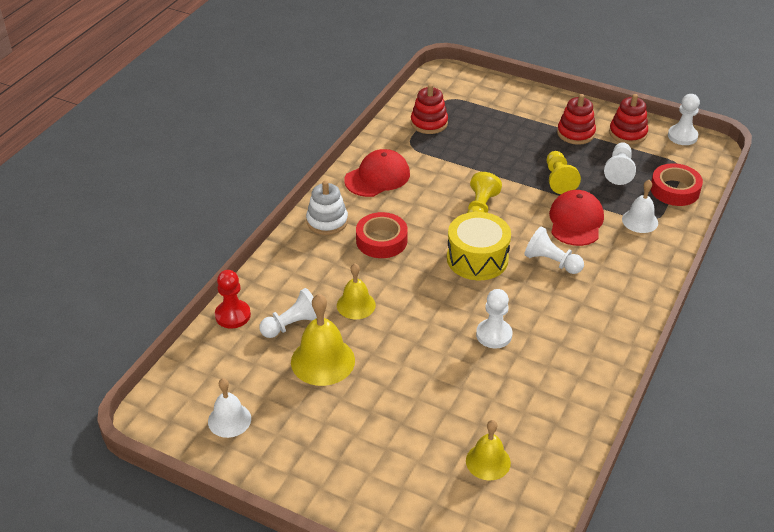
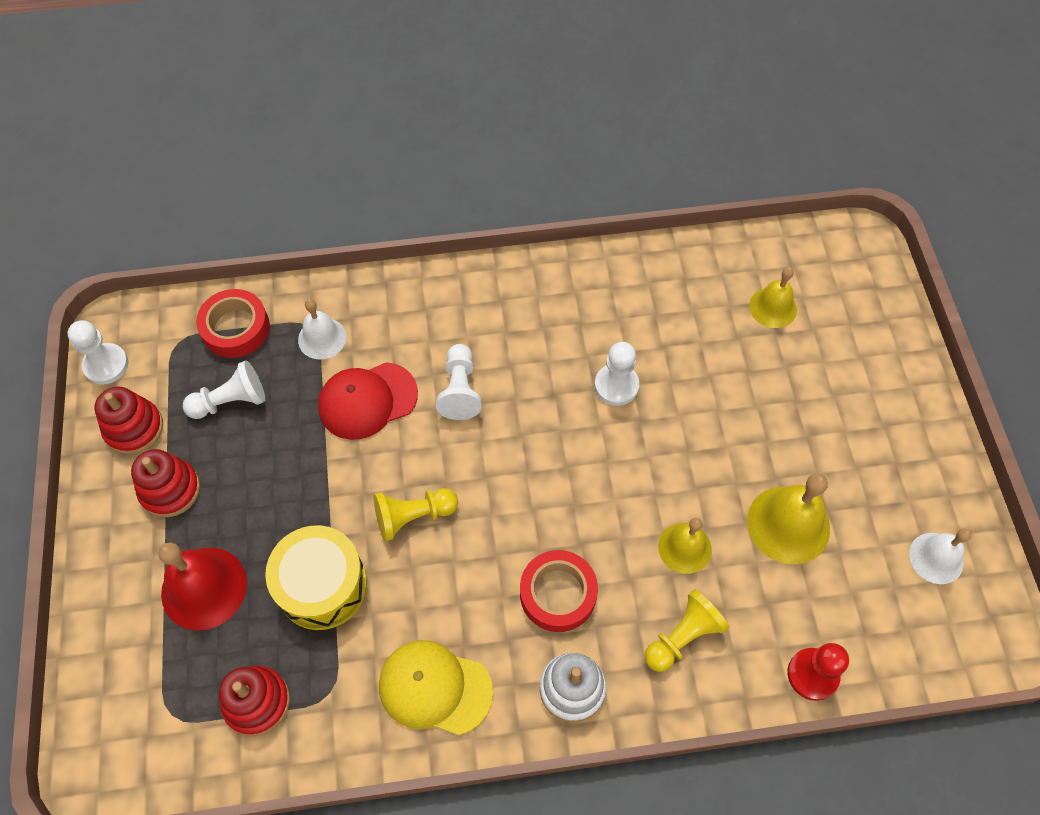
camera: 125 degrees left, 20 degrees up
white pawn [259,288,317,338] -> none
red cap [344,149,410,197] -> yellow cap [379,640,493,735]
yellow drum [447,212,511,280] -> yellow drum moved to [265,525,367,630]
yellow pawn [547,151,581,194] -> yellow pawn moved to [645,589,729,672]
none -> red bell [158,543,247,631]

